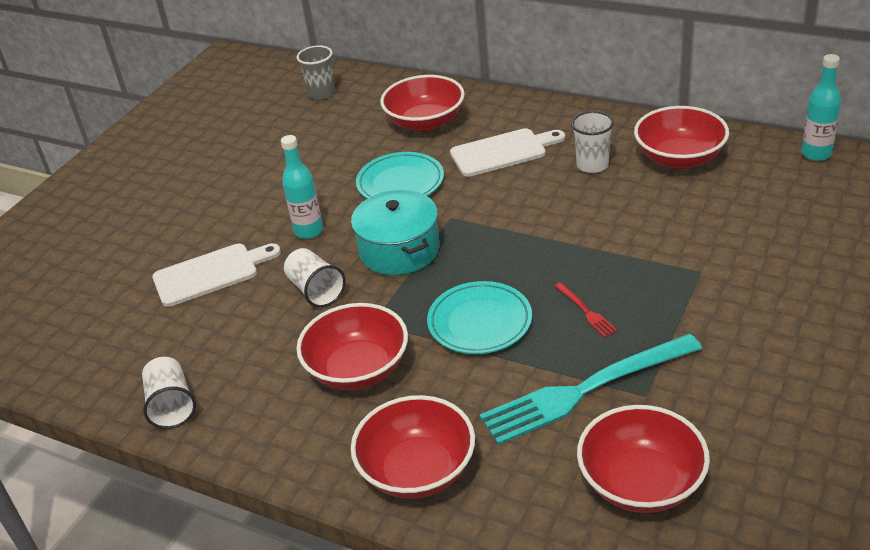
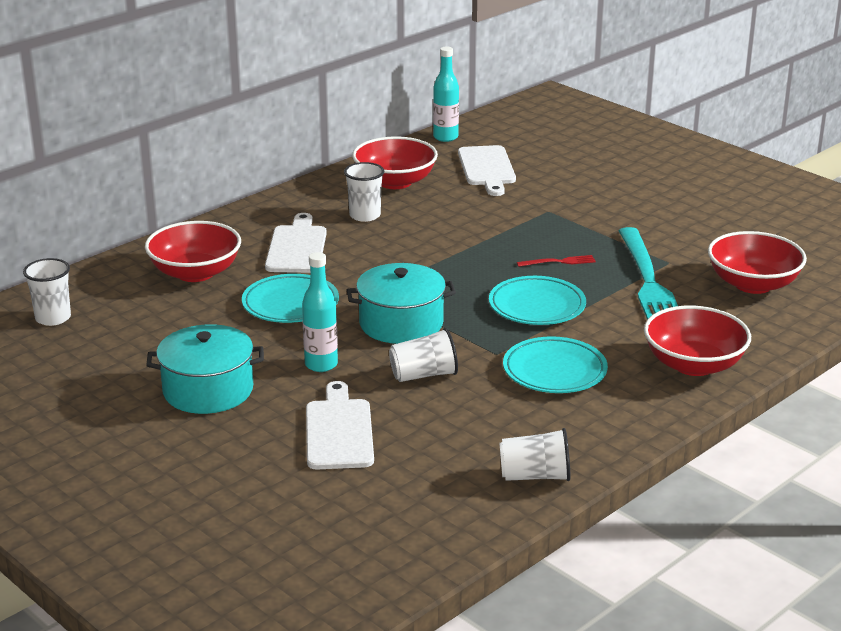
camera: 75 degrees left, 10 degrees down
red bowl [296,303,408,390] -> turquoise plate [503,336,608,393]
grey cup [297,45,335,100] -> white cup [23,258,71,326]
none -> turquoise pot [146,324,264,414]
none -> white cutting board [458,145,516,196]

